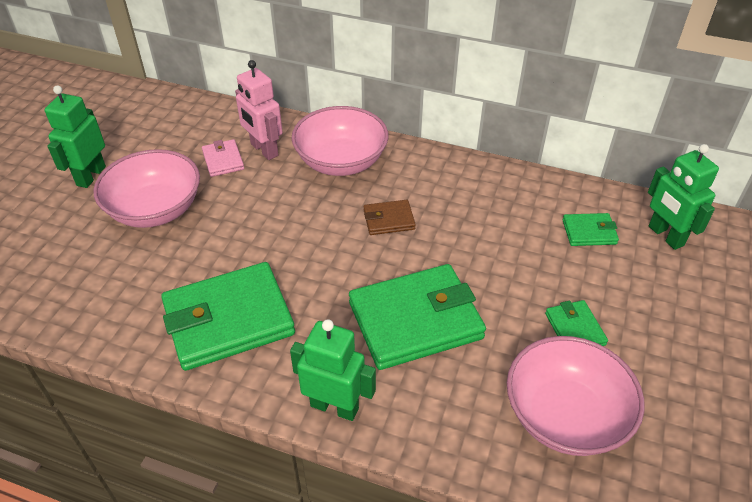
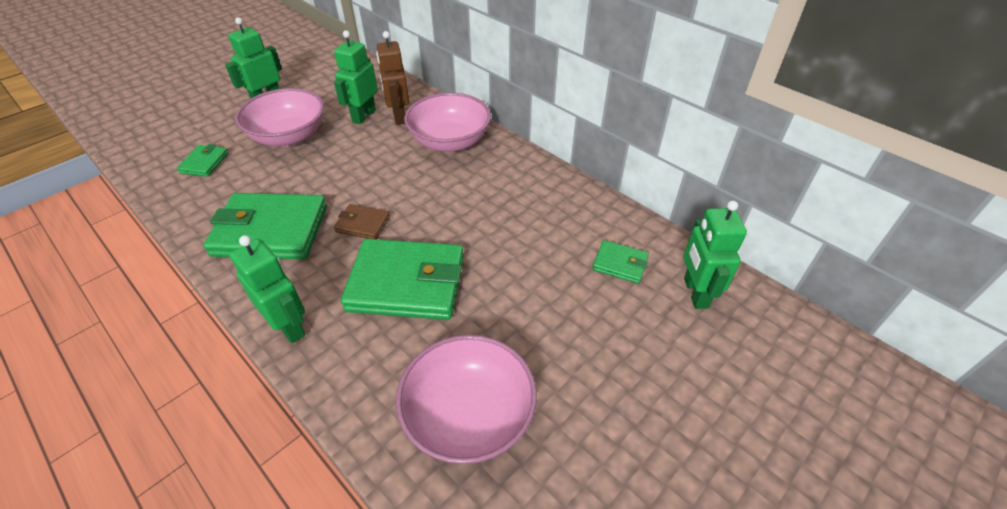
camera: 25 degrees right, 0 degrees up
pink wallet [202,139,244,177] -> green robot [334,31,378,124]
pink robot [235,60,283,160] -> brown robot [376,31,409,125]
brown wallet [364,200,416,235] -> brown wallet moved to [334,204,390,239]
green wallet [545,300,608,346] -> green wallet moved to [177,144,228,177]

